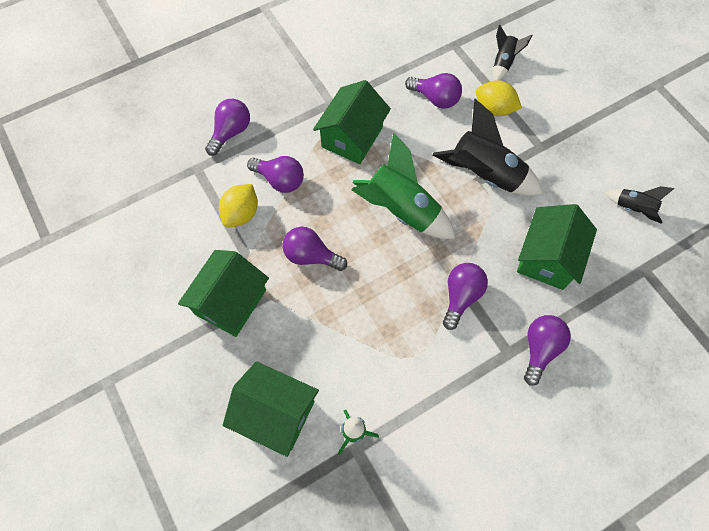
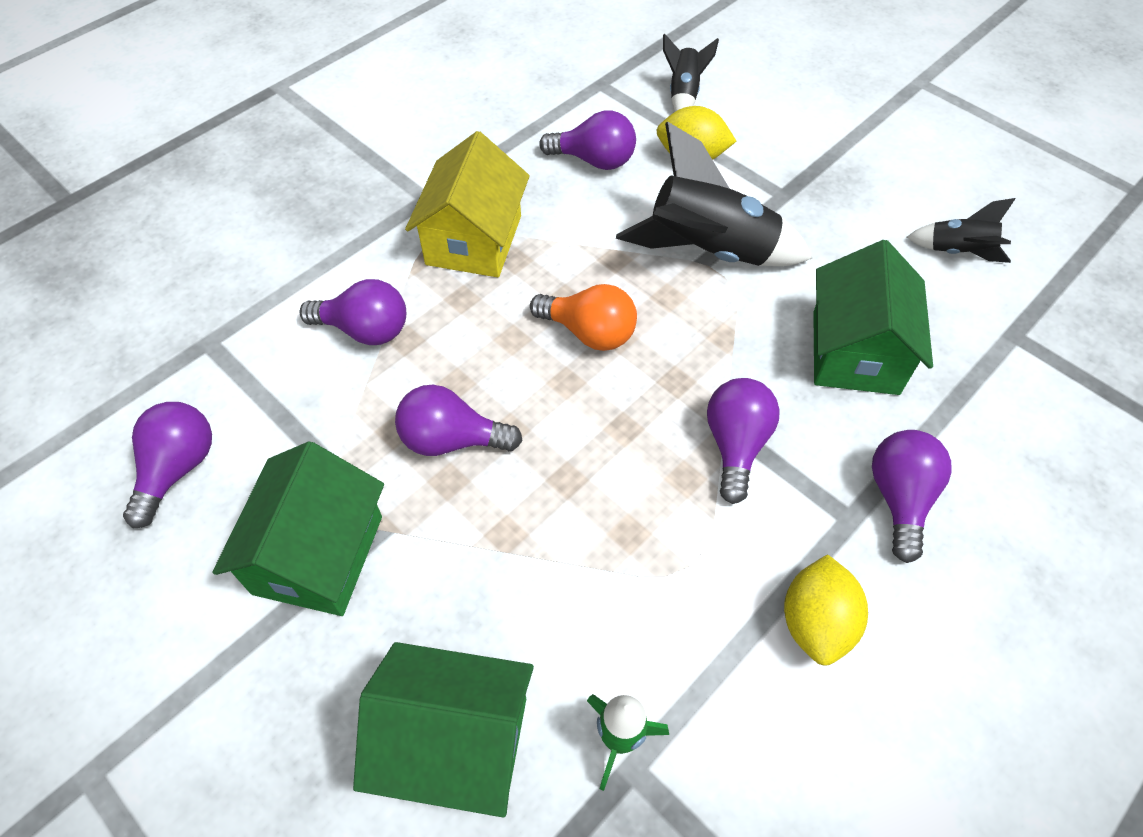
camera: 15 degrees left, 10 degrees down
purple light bulb [205,99,250,156] -> purple light bulb moved to [123,402,212,528]
yellow lemon [219,184,258,227] -> yellow lemon moved to [784,554,868,666]
green house [313,80,391,164] -> yellow house [405,131,530,277]
green rocket [351,132,455,239] -> orange light bulb [530,284,637,351]

